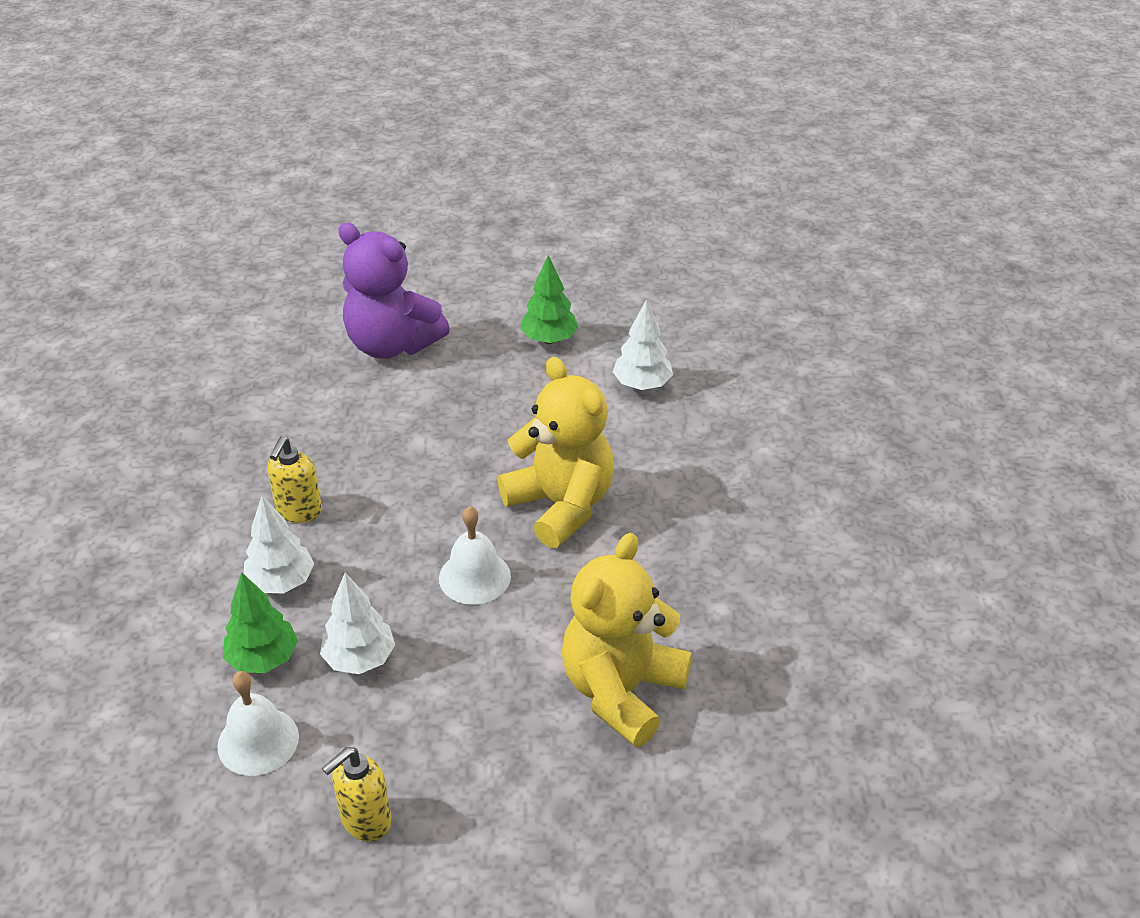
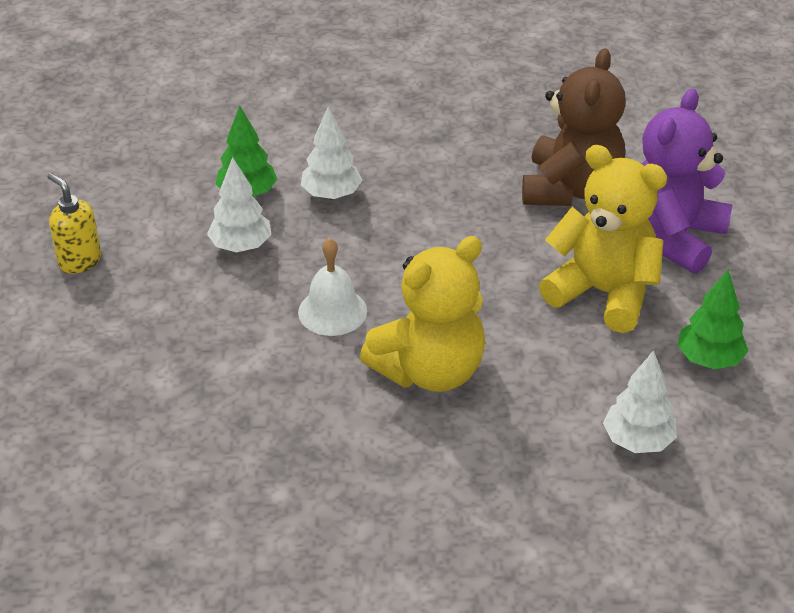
camera: 90 degrees right, 0 degrees up
white bell [217,671,299,776] -> none
yellow soap dispenser [268,436,322,523] -> none
yellow teddy bear [562,533,692,747] -> yellow teddy bear moved to [539,145,667,333]
none -> brown teddy bear [522,48,625,206]

